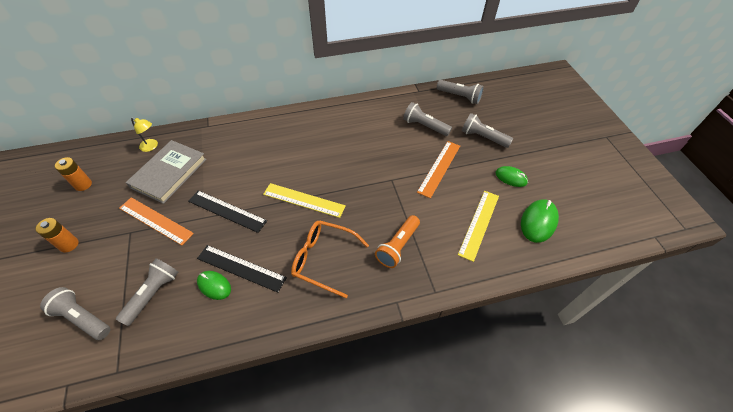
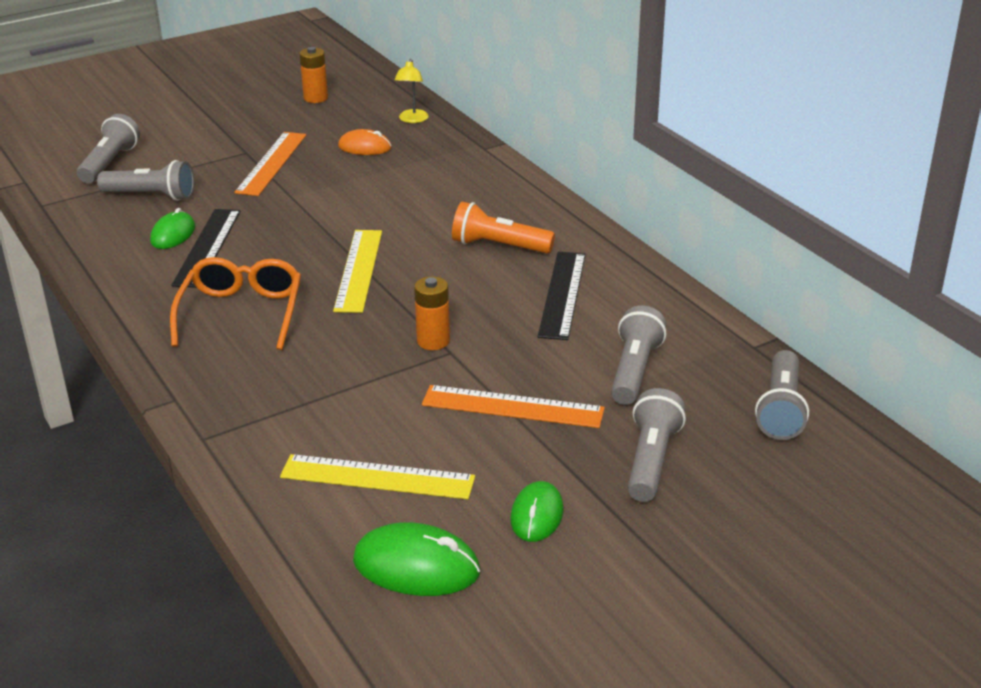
camera: 75 degrees right, 20 degrees down
orange battery [35,218,79,253] -> orange battery moved to [414,277,450,350]
grey book [126,140,207,204] -> orange mouse [338,129,392,155]
black ruler [188,190,267,233] -> black ruler moved to [538,252,586,340]
orange flashlight [375,215,420,268] -> orange flashlight moved to [452,202,555,253]

